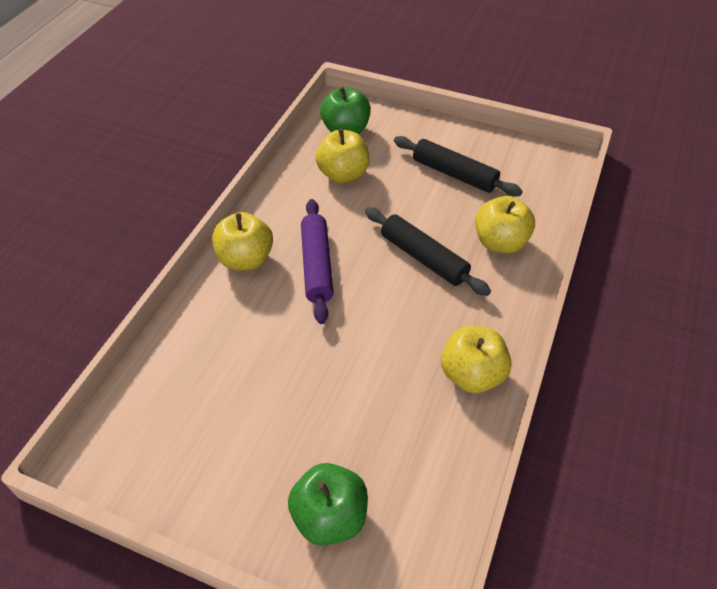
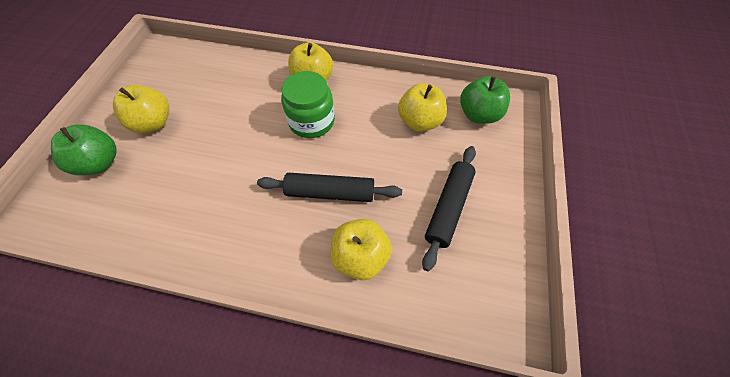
camera: 80 degrees right, 10 degrees up
purple rolling pin [301,199,333,324] -> green jar [281,71,335,138]
black rolling pin [365,207,491,296] -> black rolling pin turned 60 degrees clockwise [257,173,402,202]
yellow apple [441,326,511,393] -> yellow apple moved to [113,85,169,133]

